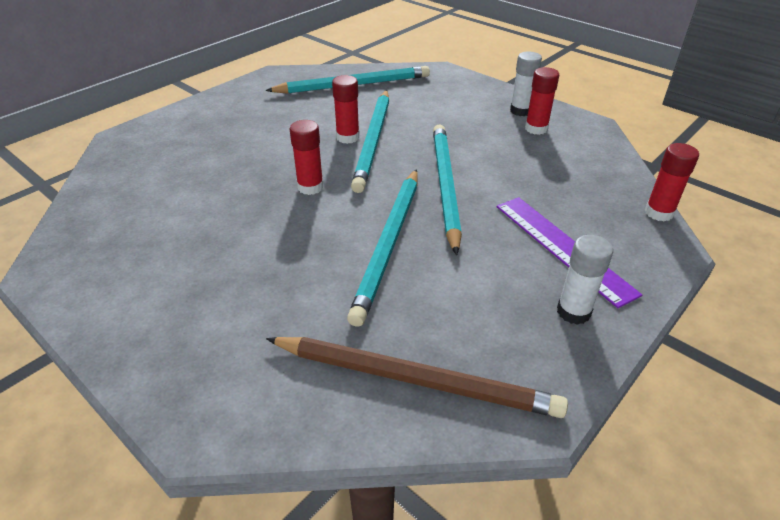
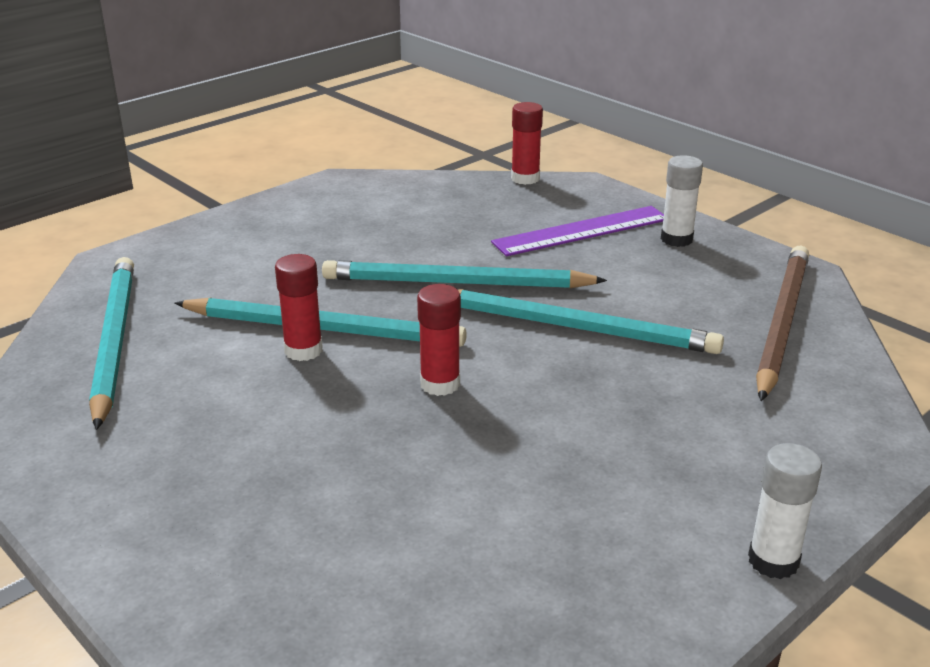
camera: 85 degrees left, 10 degrees down
white glue stick [510,52,542,116] -> white glue stick moved to [748,443,822,579]
red glue stick [525,67,559,135] -> none

